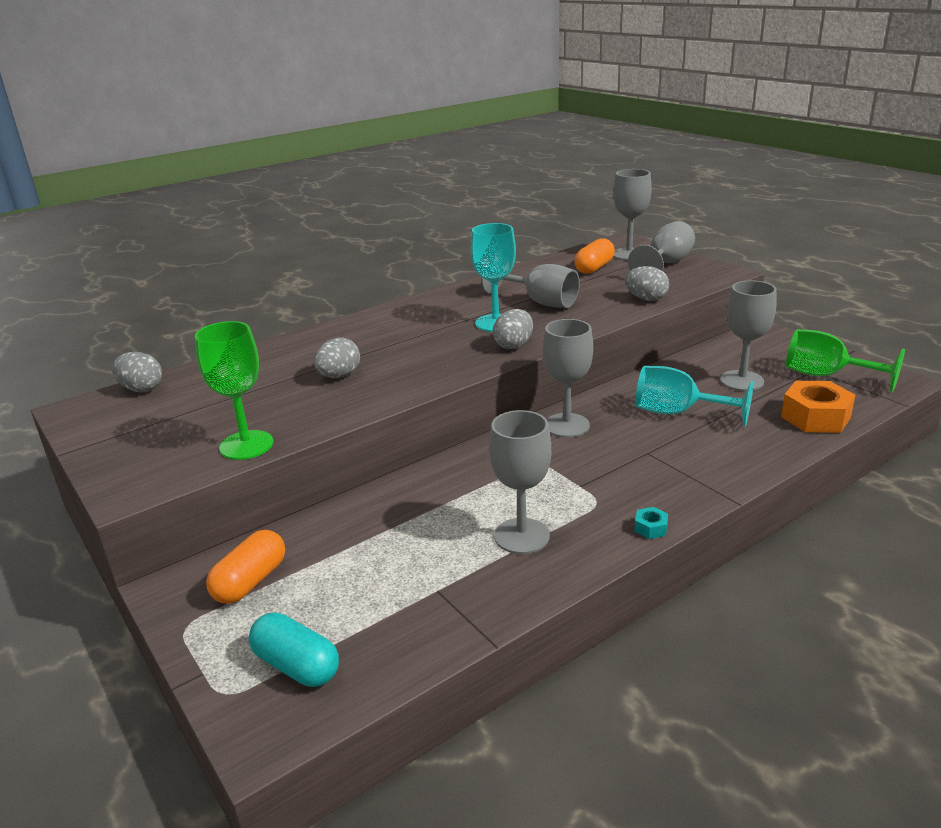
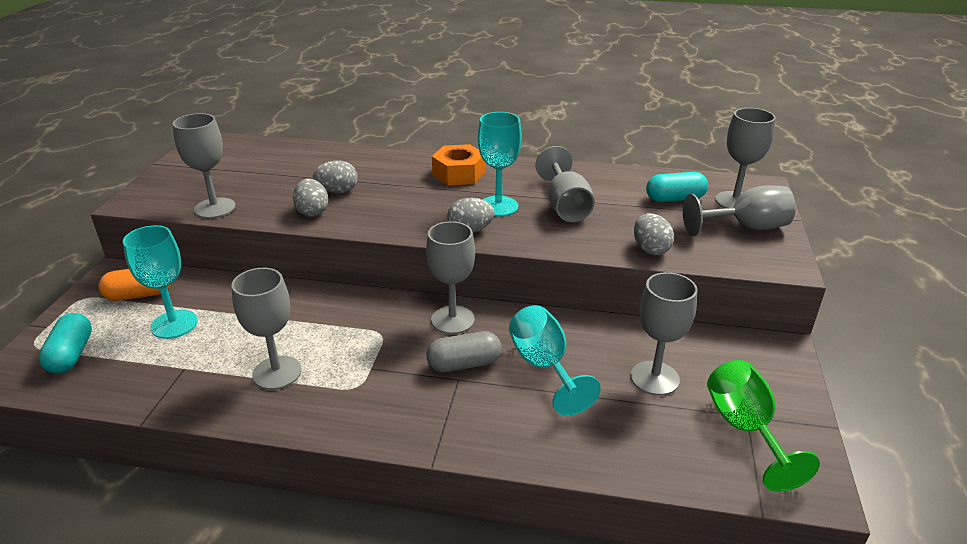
camera: 45 degrees right, 5 degrees up
grey egg [112,352,162,392] -> grey egg moved to [293,179,328,217]
green goblet [195,321,273,460] -> grey goblet [173,113,236,218]
orange capsule [574,238,615,274] -> turquoise capsule [646,172,708,202]
turquoise nut [634,507,668,539] -> none
orange nut [781,381,855,433] -> orange nut moved to [432,144,485,186]
none -> turquoise goblet [123,225,198,339]
none -> grey capsule [426,331,502,372]

